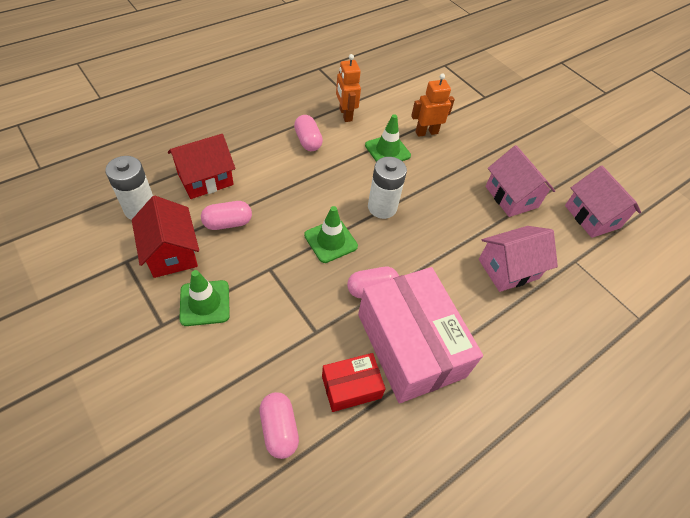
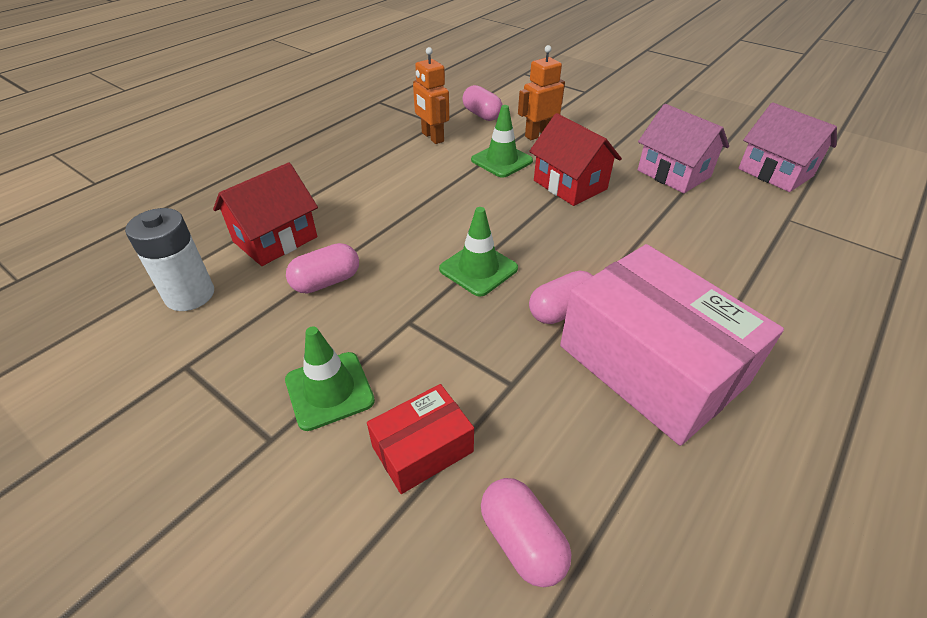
camera: 10 degrees left, 10 degrees down
red house [132,196,199,278] -> red house moved to [529,113,622,206]
pink capsule [294,115,323,151] -> pink capsule moved to [462,85,503,121]
red box [322,353,386,412] -> red box moved to [367,384,474,494]
white battery [368,157,407,219] -> none
pink house [479,226,558,292] -> none

